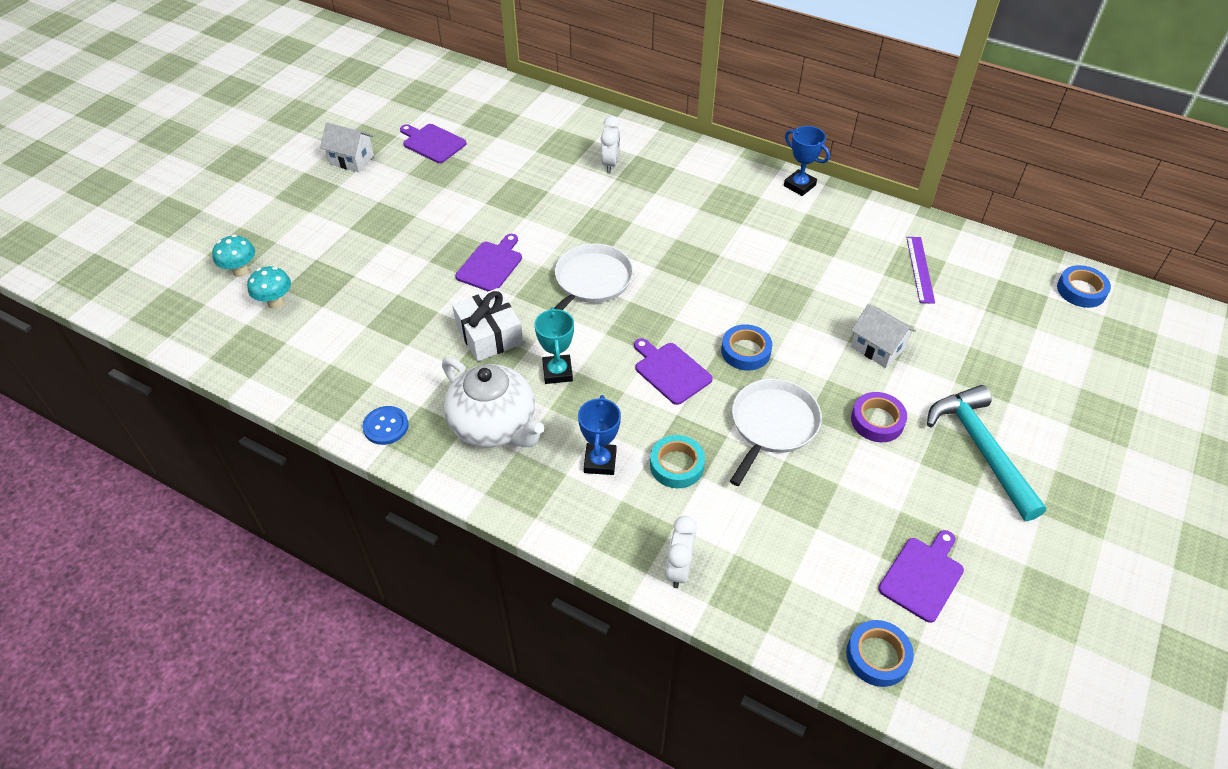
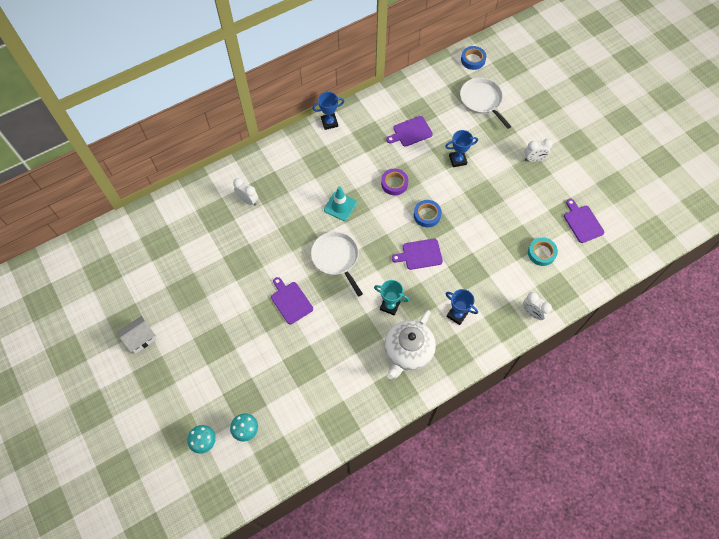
camera: 60 degrees left, 15 degrees up
blue button [363,406,409,445] -> none
purple cutting board [400,124,467,163] -> purple cutting board moved to [386,116,433,147]
white teapot [442,357,544,447] -> white teapot turned 135 degrees clockwise [385,310,436,379]
white gift [452,288,523,362] -> none
turquoise tape [650,435,705,488] -> turquoise tape moved to [528,237,558,266]
white pan [730,379,822,486] -> white pan moved to [460,78,512,129]
blue tape [846,620,914,687] -> none
white house [851,304,916,368] -> blue trophy [445,130,478,167]
purple tape [851,392,907,442] -> purple tape moved to [381,169,408,195]
purple ruler [906,237,935,304] -> none
turquoise hammer [927,385,1047,521] -> white clock [525,139,553,162]
none -> turquoise traffic cone [324,187,357,221]

